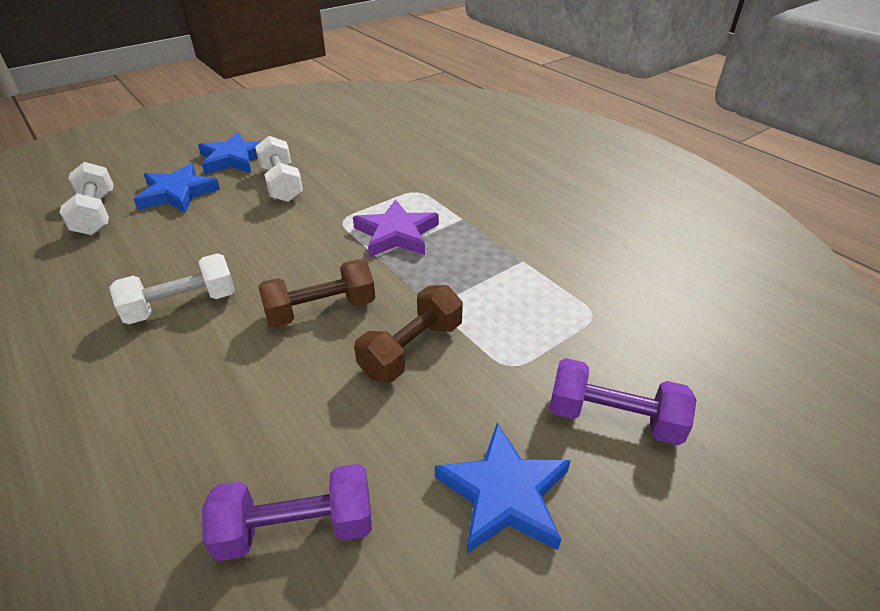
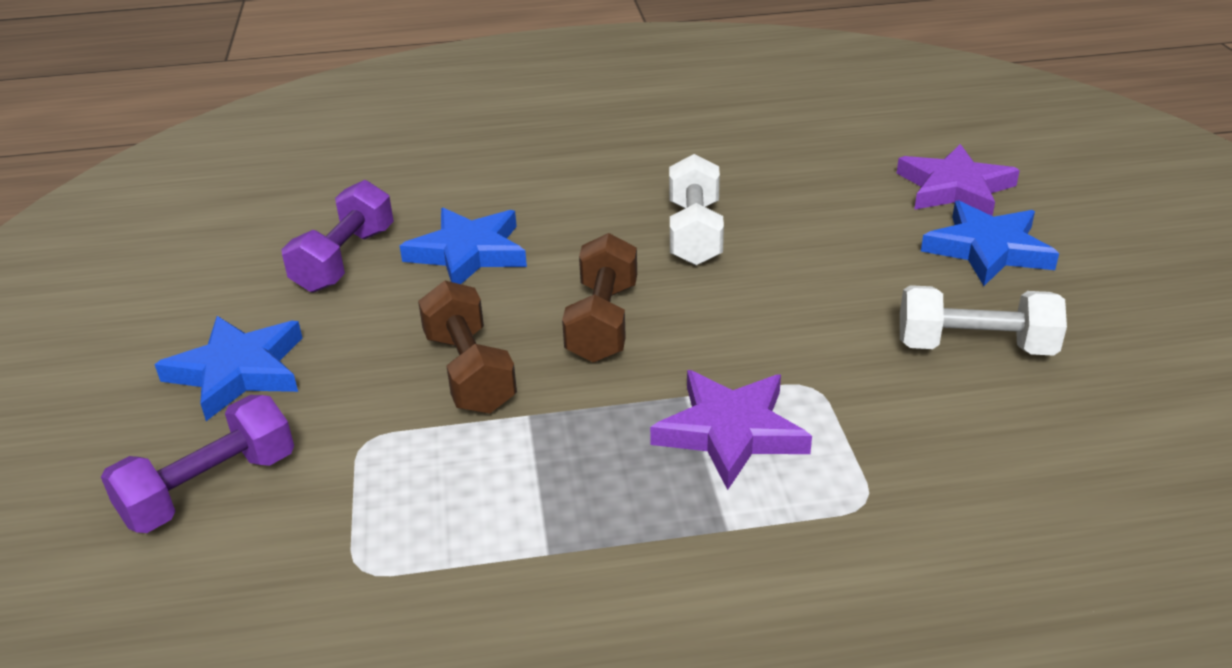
camera: 120 degrees right, 5 degrees down
white dumbbell [59,162,113,235] -> purple star [896,144,1020,216]
blue star [198,132,262,175] -> blue star moved to [400,208,527,284]

